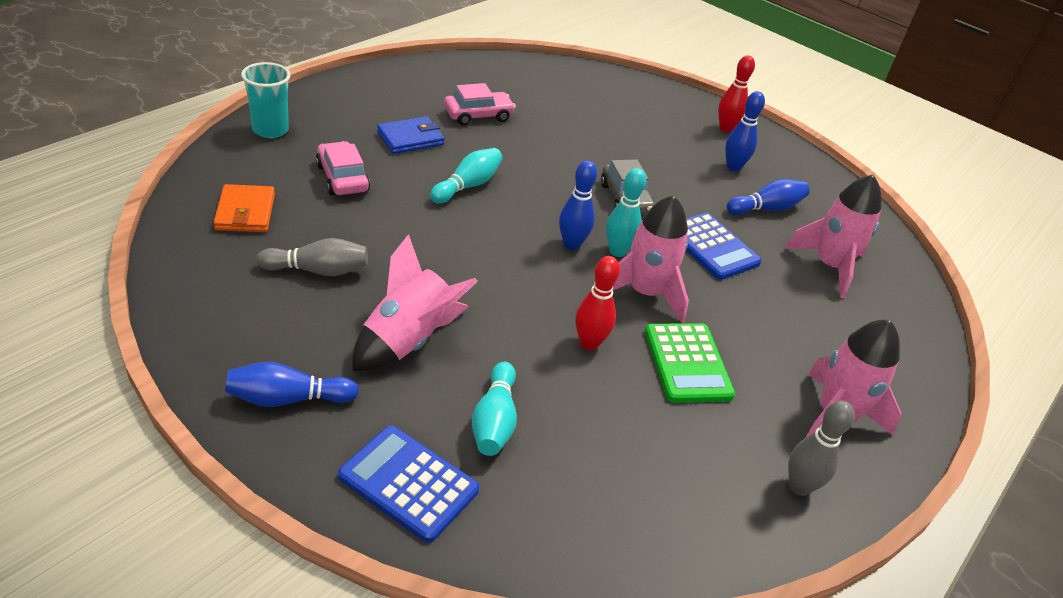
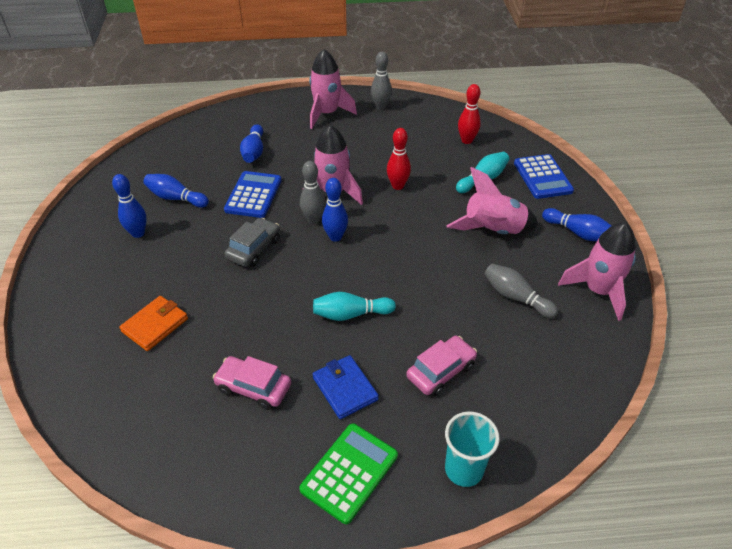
camera: 130 degrees left, 5 degrees up
orange wallet [213,184,275,232] -> orange wallet moved to [119,296,188,351]
pink car [316,141,370,195] -> pink car turned 150 degrees counterclockwise [406,336,477,396]
blue wallet [377,116,445,154] -> blue wallet turned 45 degrees clockwise [313,355,379,419]
turquoise bowling pin [606,168,646,257] -> grey bowling pin [300,161,326,224]
green calculator [645,323,735,403] -> green calculator moved to [299,423,398,524]
red bowling pin [718,55,755,132] -> red bowling pin moved to [458,84,481,144]
pink rocket [785,175,881,298] -> pink rocket moved to [558,222,636,321]
none -> blue bowling pin [240,124,263,163]

